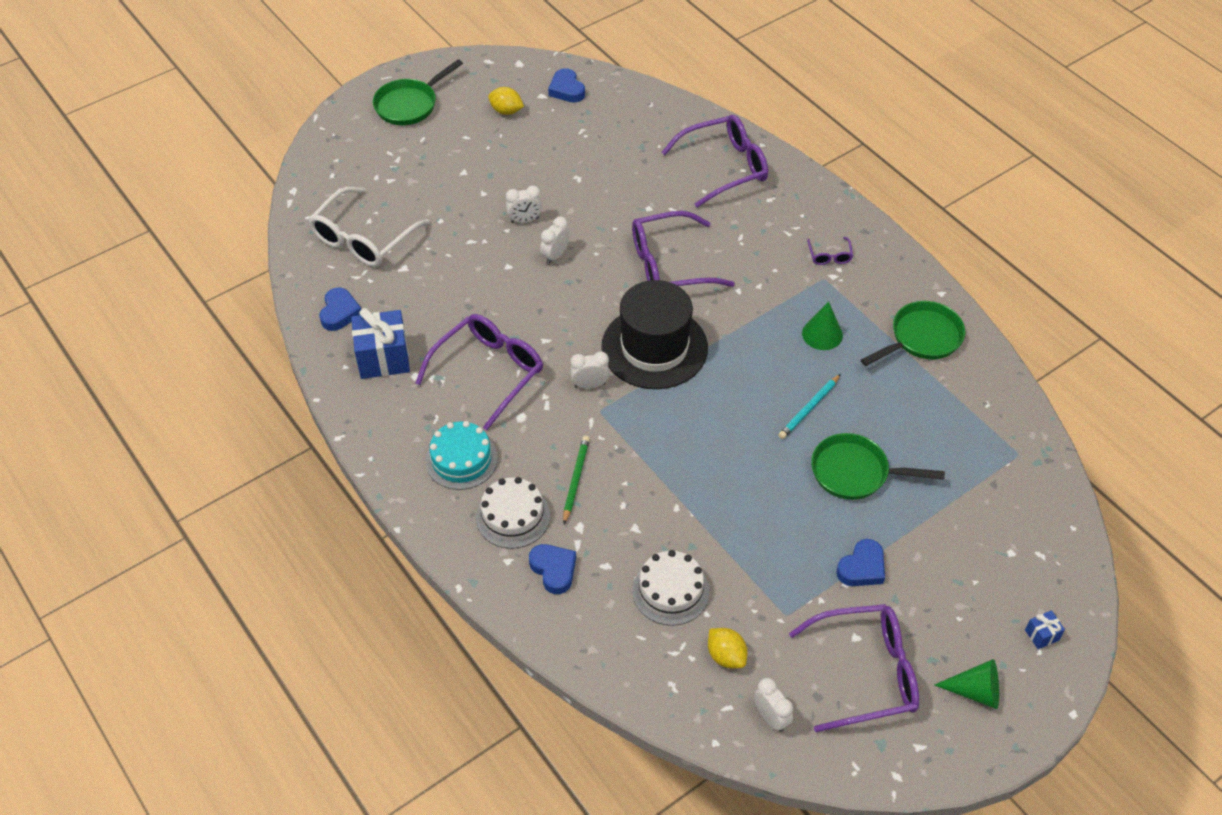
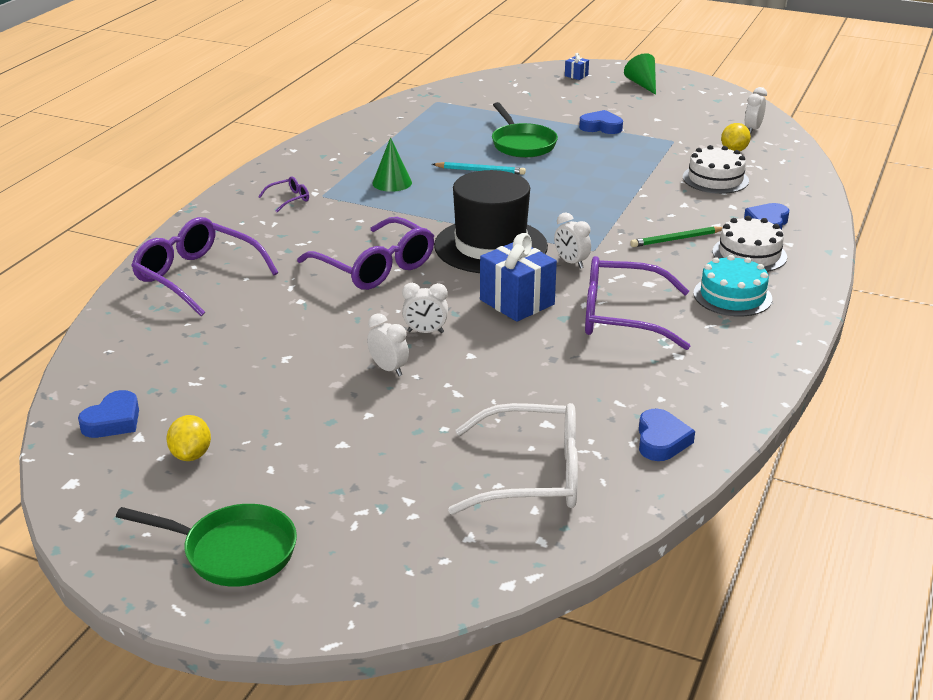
camera: 120 degrees left, 20 degrees down
blue heart [320,288,361,331] -> blue heart turned 120 degrees clockwise [639,409,695,461]
blue gift [351,308,410,379] -> blue gift moved to [480,233,557,322]
purple glasses [789,604,919,732] -> none
green pan [861,301,965,366] -> none

